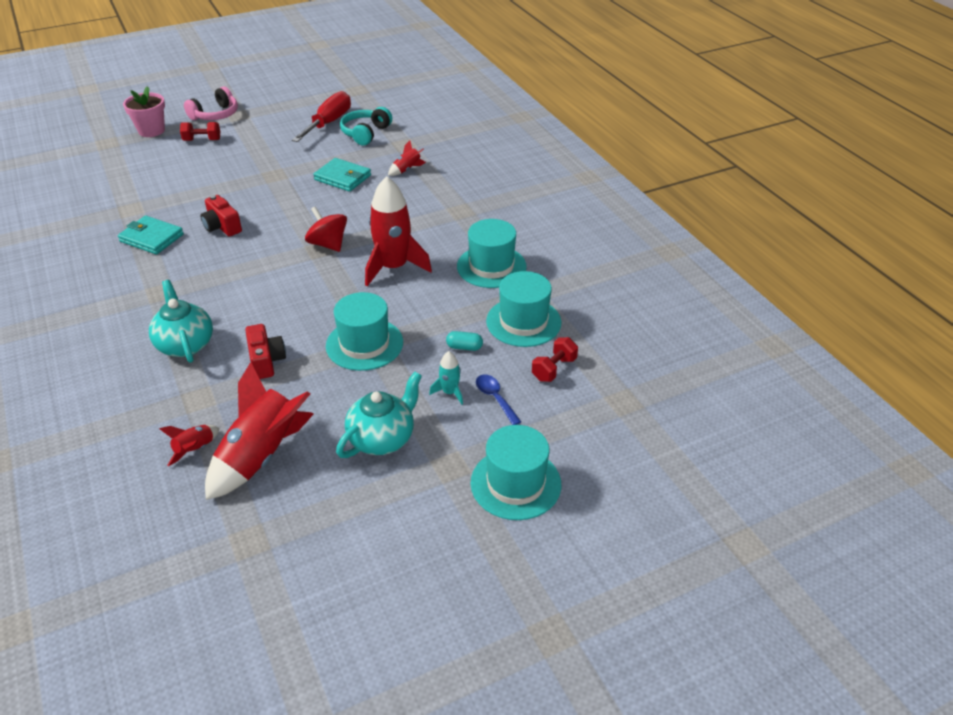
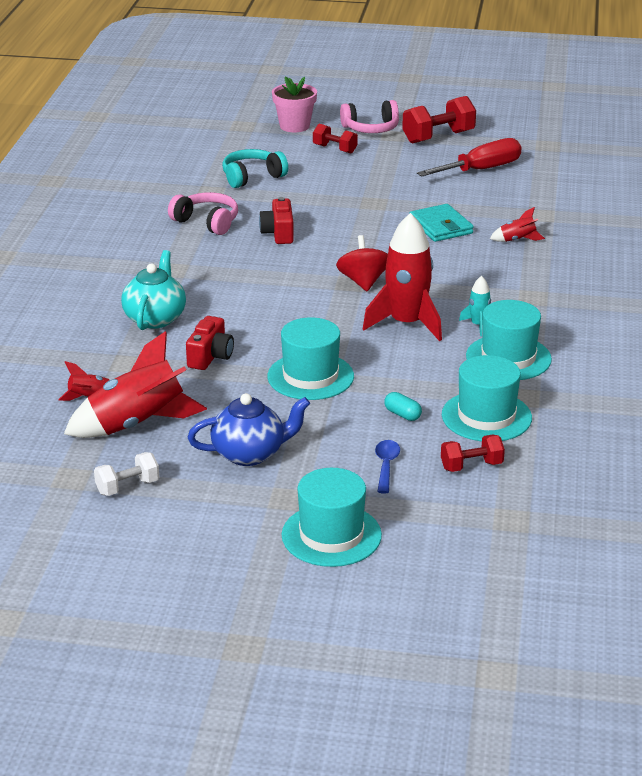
camera: 35 degrees right, 10 degrees down
turquoise wallet [118,216,184,254] -> pink headphones [168,192,238,235]
turquoise teapot [336,372,422,458] -> blue teapot [188,393,310,466]
turquoise headphones [340,107,392,146] -> turquoise headphones moved to [222,149,288,188]
turquoise rocket [429,351,463,405] -> turquoise rocket moved to [459,276,491,336]
none -> white dumbbell [94,452,159,496]
none -> red dumbbell [402,96,476,144]

